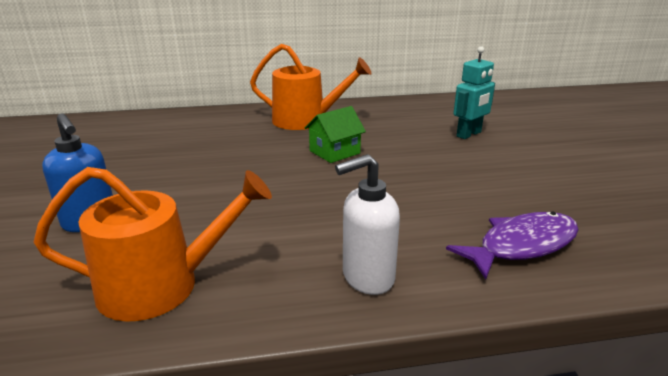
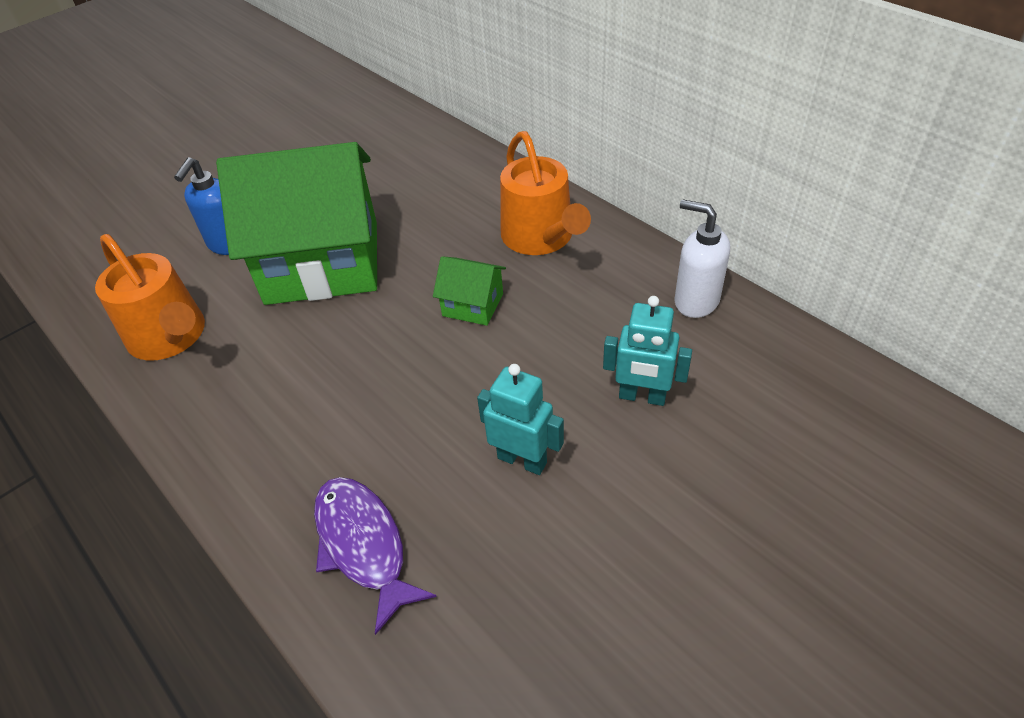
camera: 60 degrees right, 20 degrees up
white soap dispenser [335,154,400,295] -> white soap dispenser moved to [675,199,730,318]
purple fish [446,212,578,280] -> purple fish turned 150 degrees counterclockwise [314,477,437,635]
none -> green house [216,142,377,305]
none -> turquoise robot [477,364,564,475]

